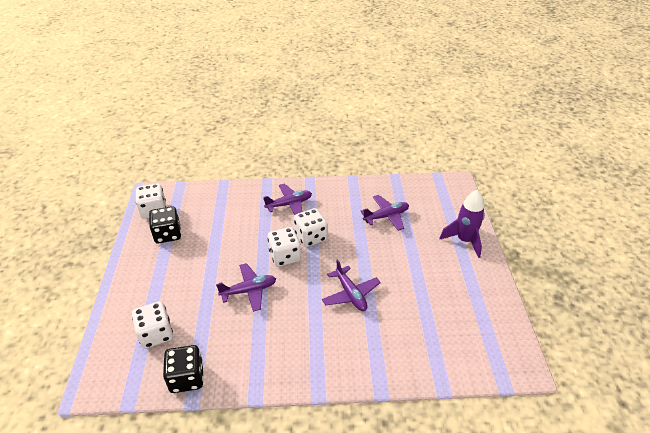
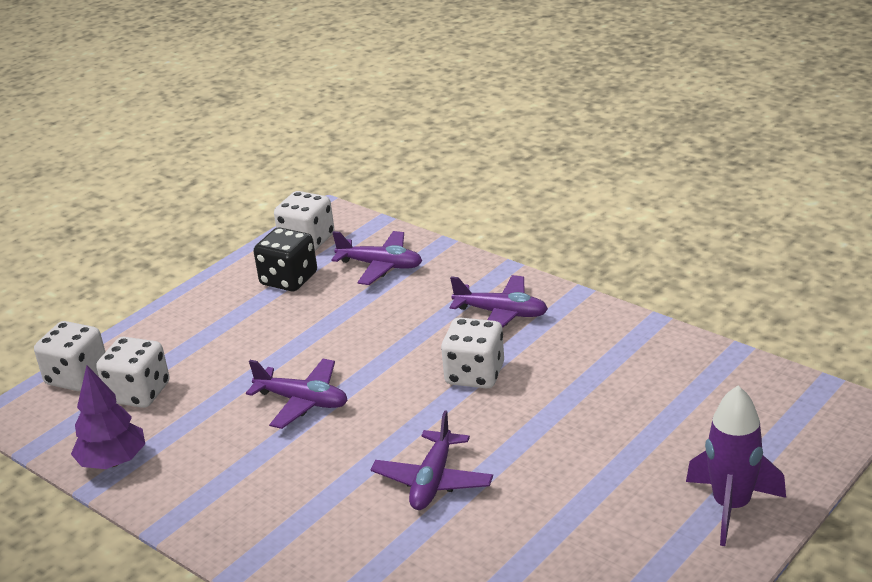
camera: 45 degrees right, 10 degrees down
black dice [163,345,204,393] -> purple tree [71,365,145,469]
white dice [268,227,301,267] -> white dice moved to [34,321,105,391]
purple plane [360,195,409,231] -> purple plane moved to [331,231,422,285]

